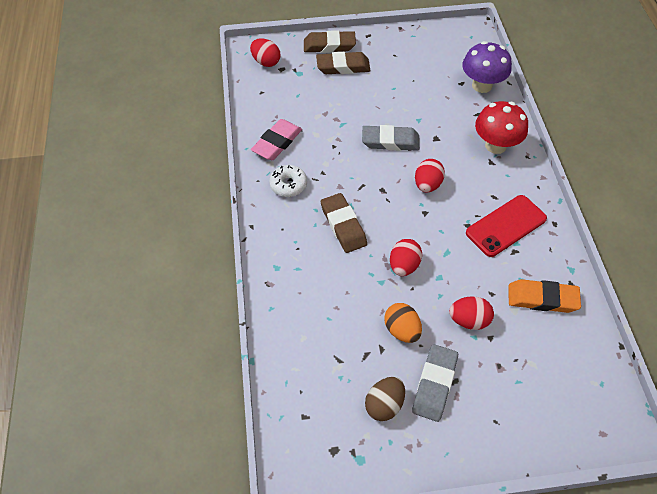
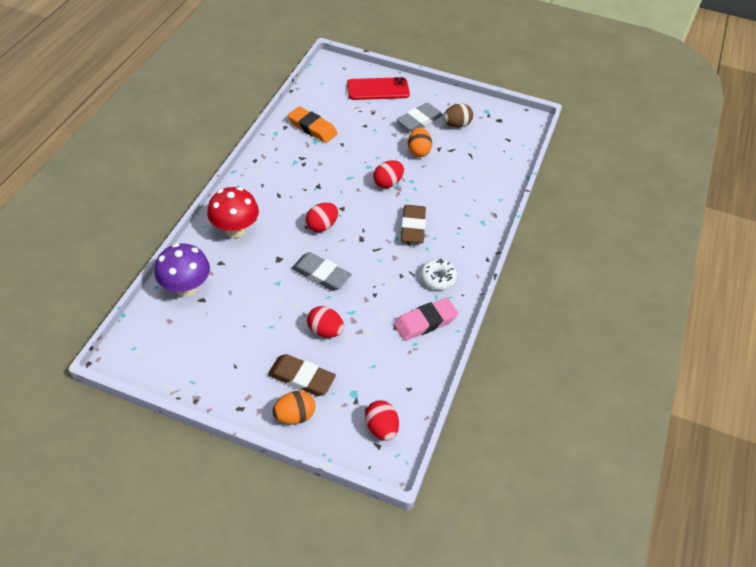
camera: 155 degrees left, 5 degrees down
brown eraser [304,30,356,53] -> orange egg [272,391,315,424]
red egg [449,296,494,330] -> red egg moved to [307,306,344,338]
red phone [466,195,547,257] -> red phone moved to [347,77,410,100]

